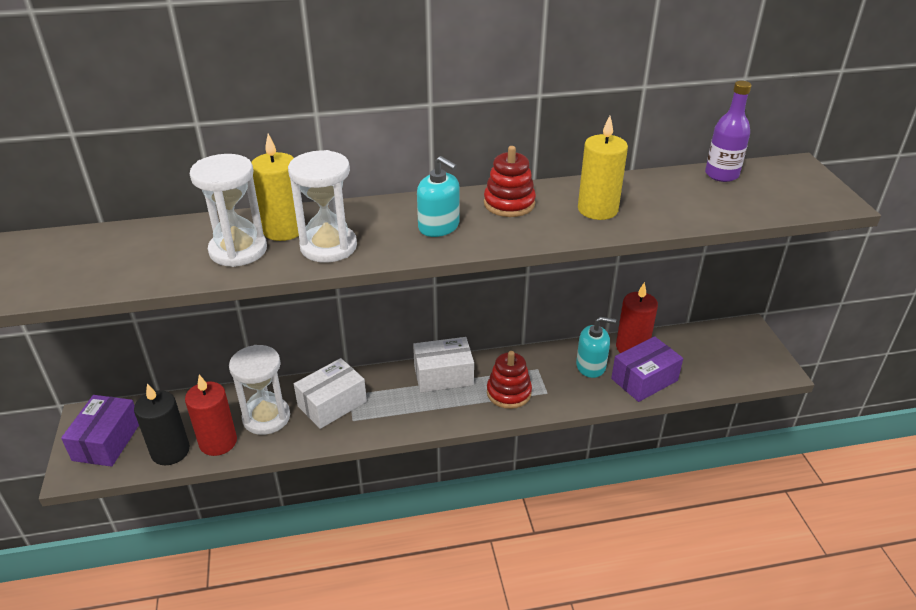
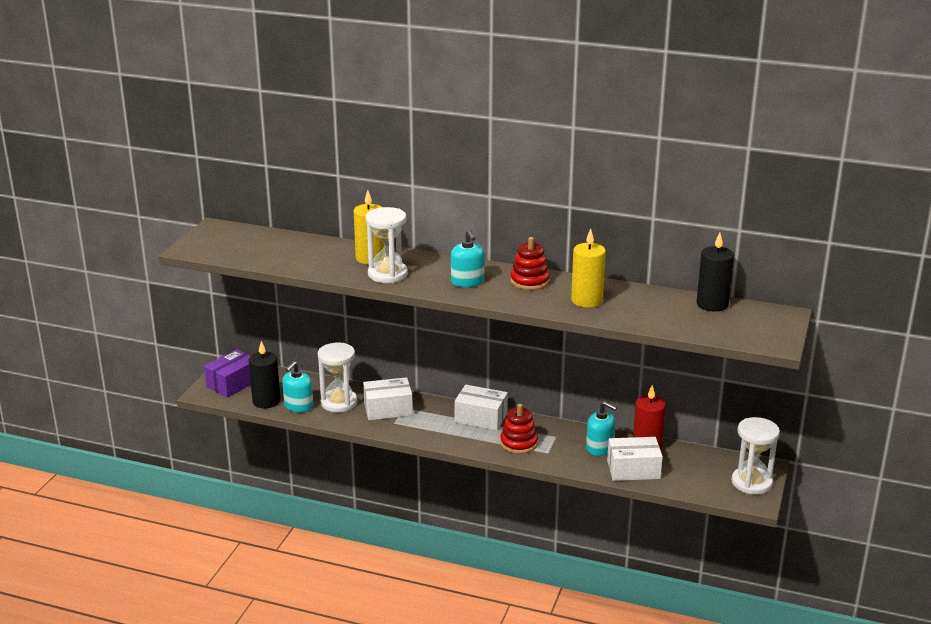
camera: 30 degrees right, 10 degrees down
red candle [185,375,237,456] -> turquoise soap dispenser [282,361,313,412]
white hourglass [190,154,267,267] -> white hourglass moved to [732,417,780,495]
purple box [611,336,683,402] -> white box [607,437,663,481]
purple bottle [705,81,752,182] -> black candle [697,233,734,311]

